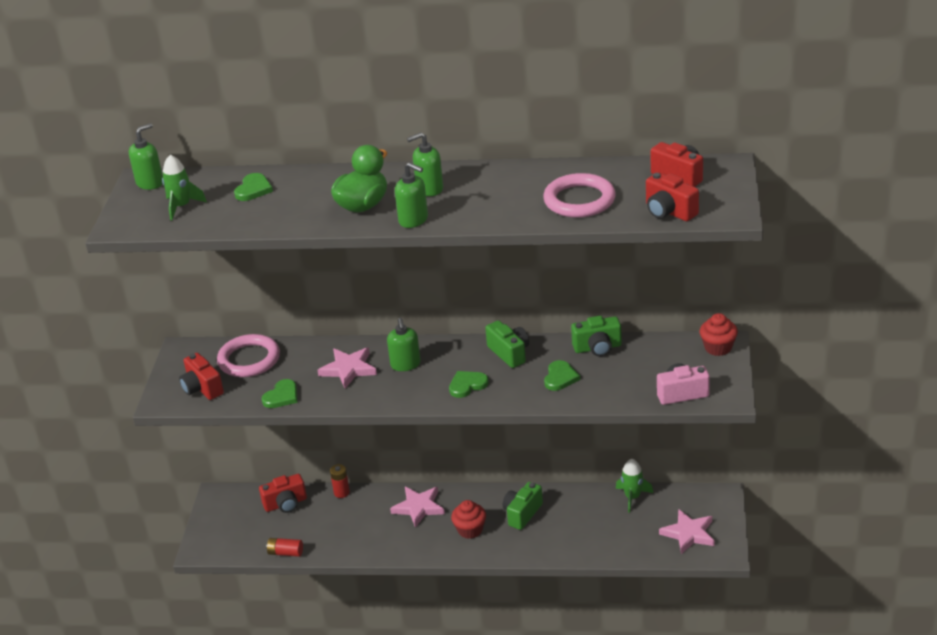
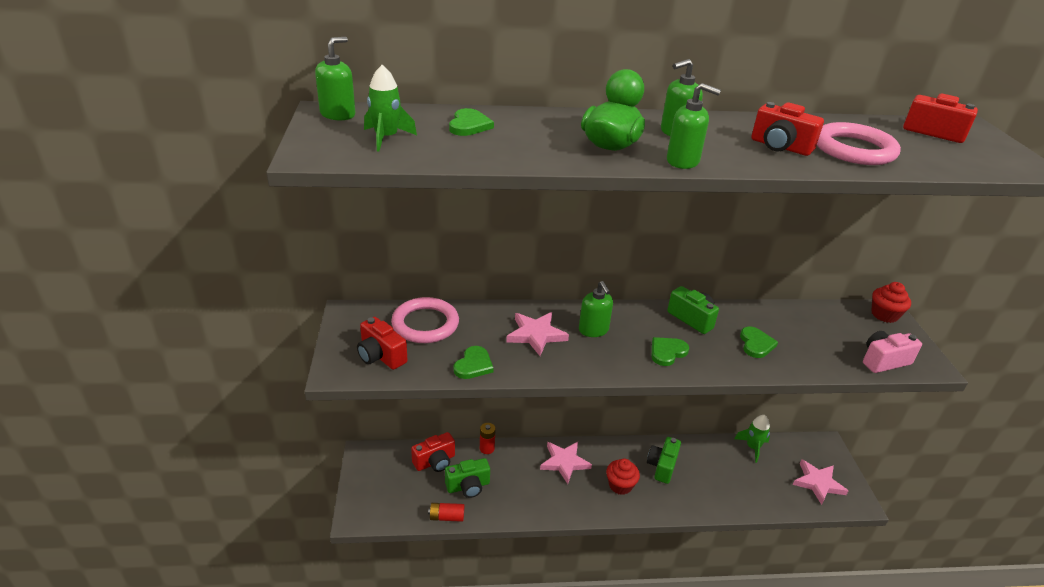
camera: 15 degrees left, 0 degrees up
green camera [571,316,622,356] -> green camera moved to [445,458,490,498]
red camera [646,172,699,221] -> red camera moved to [751,102,824,156]

